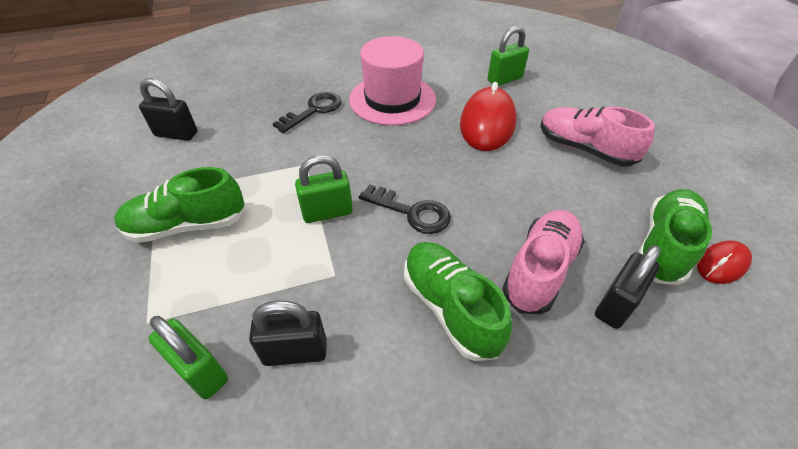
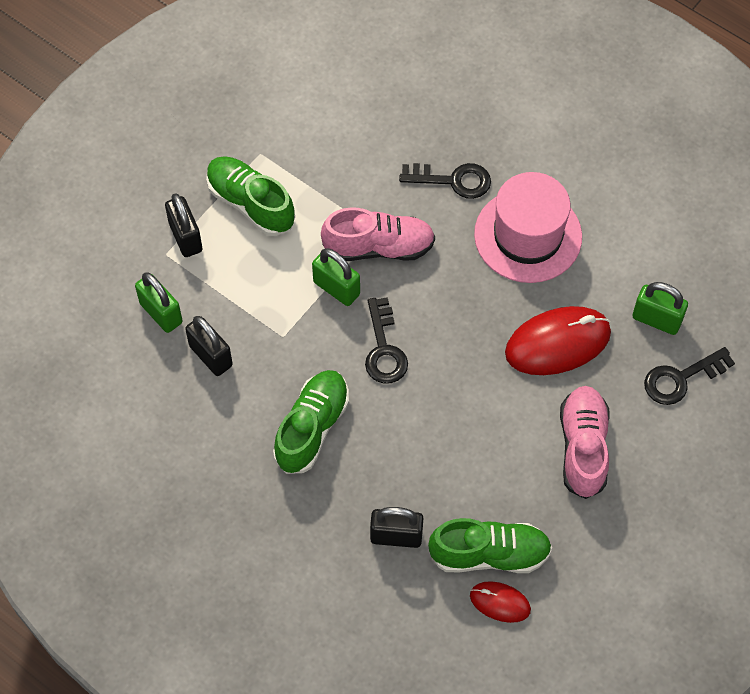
camera: 55 degrees right, 15 degrees up
black padlock [139,78,198,141] -> black padlock moved to [165,193,202,257]
green padlock [148,316,228,399] -> green padlock turned 45 degrees counterclockwise [135,272,183,333]
pink shoe [502,210,585,314] -> pink shoe moved to [321,208,435,261]
none -> black key [644,347,735,405]

